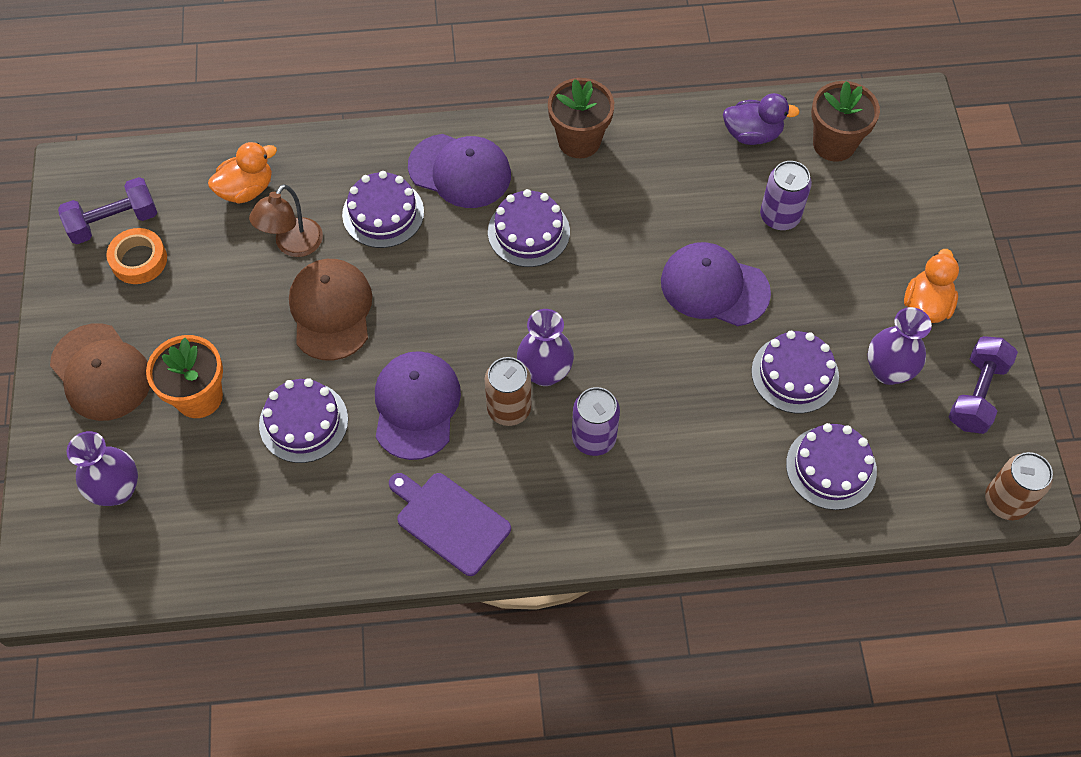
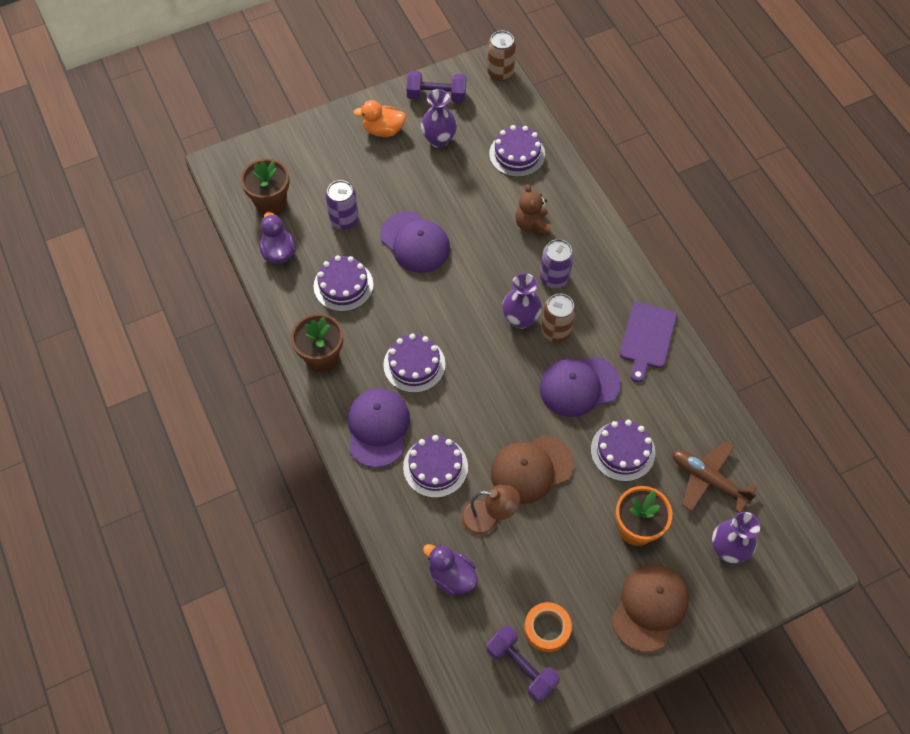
camera: 110 degrees left, 0 degrees up
orange duck [208,142,277,204] -> purple duck [423,544,478,596]
purple cap [661,242,771,326] -> purple cap turned 45 degrees counterclockwise [380,211,450,273]
purple cake [751,331,839,413] -> purple cake moved to [314,255,373,312]
none -> brown teddy bear [515,184,551,235]
none -> brown plane [672,441,757,513]

